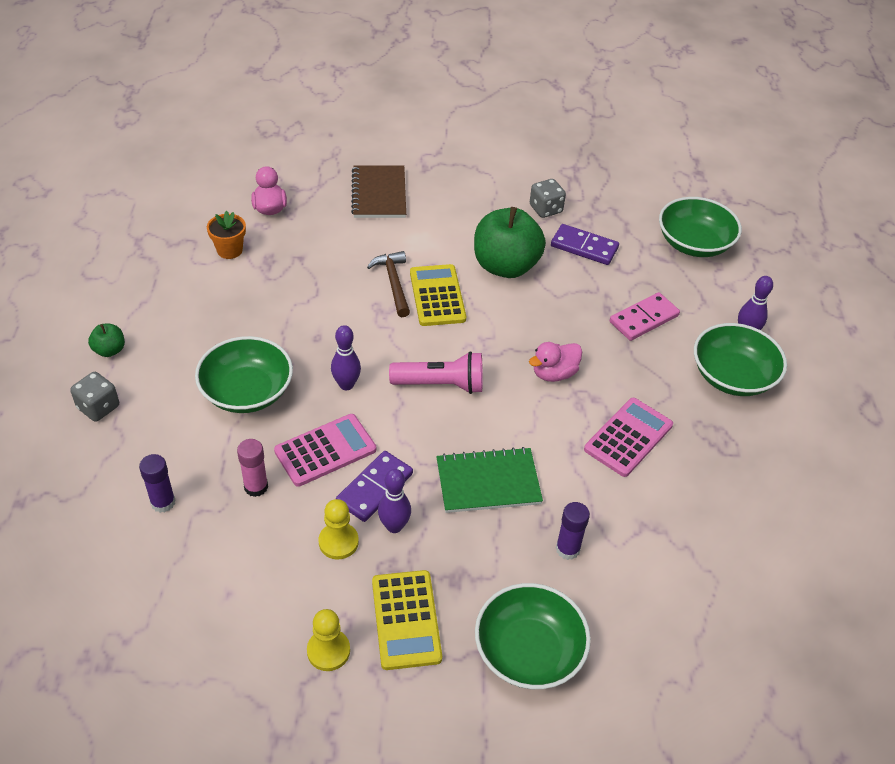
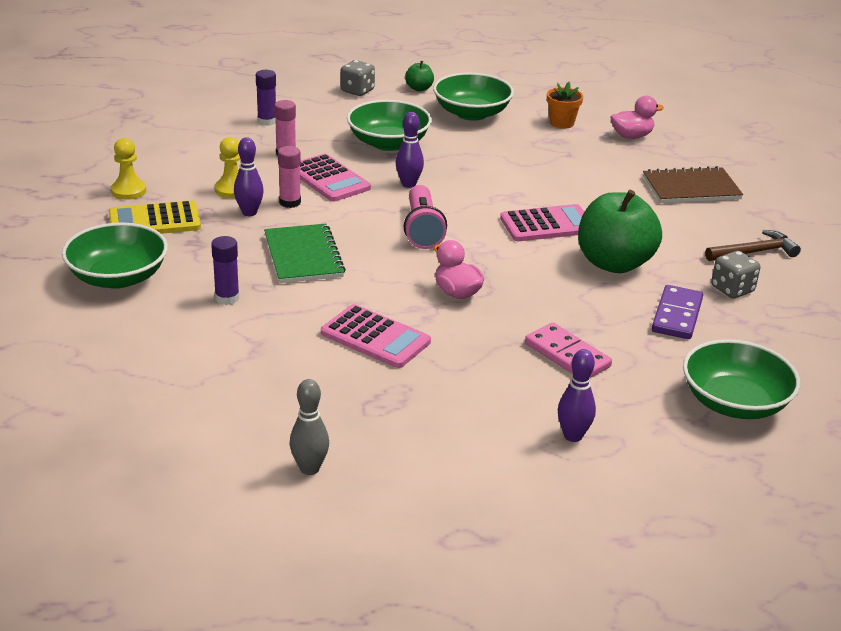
camera: 85 degrees right, 15 degrees down
purple domino [336,451,413,522] -> pink glue stick [278,146,301,208]
brown hammer [367,251,410,317] -> brown hammer moved to [705,230,801,261]
yellow calculator [410,264,466,326] -> pink calculator [500,204,584,241]
green bowl [694,323,787,396] -> green bowl moved to [433,72,514,121]
none -> grey bowling pin [290,379,329,475]

